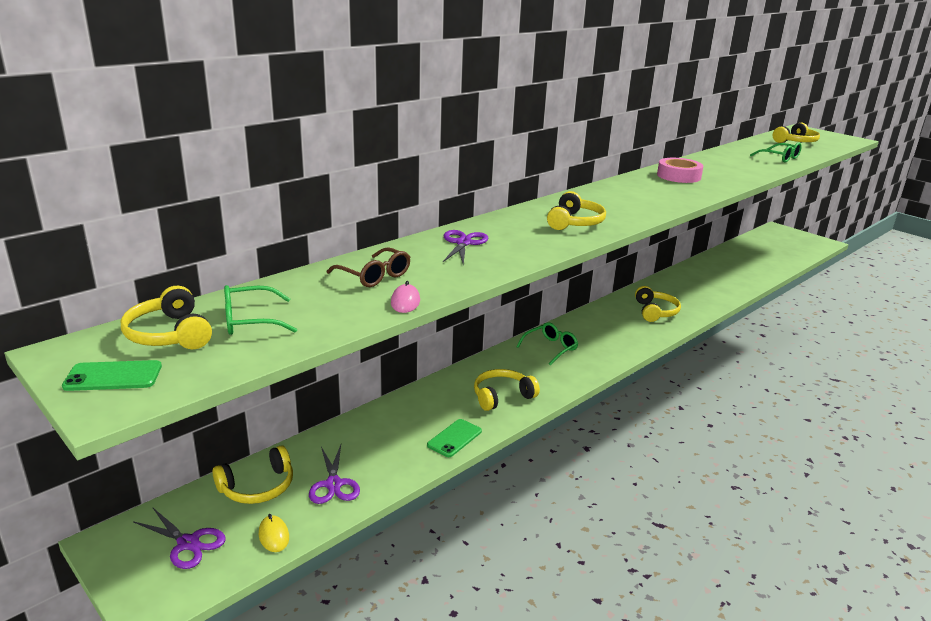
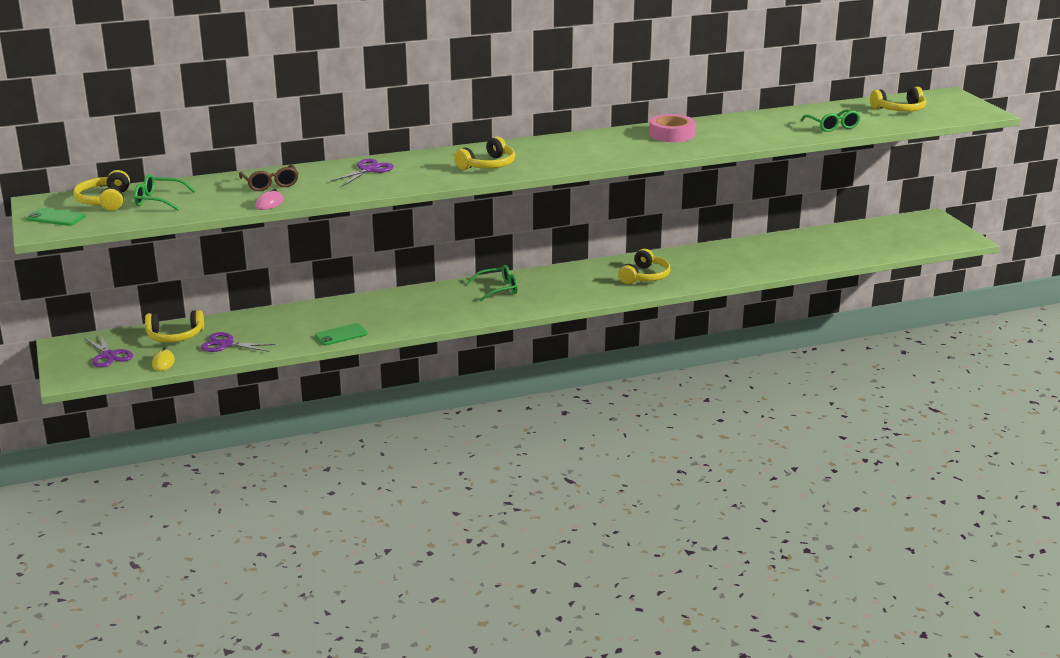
camera: 25 degrees right, 0 degrees up
purple scissors [309,445,360,504] -> purple scissors turned 90 degrees clockwise [201,332,275,352]
yellow headphones [474,369,540,411] -> none

